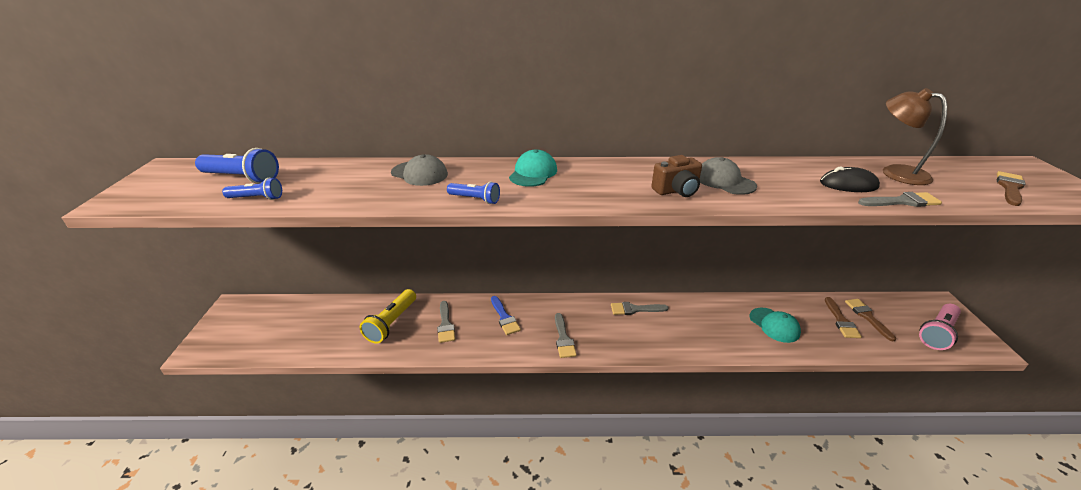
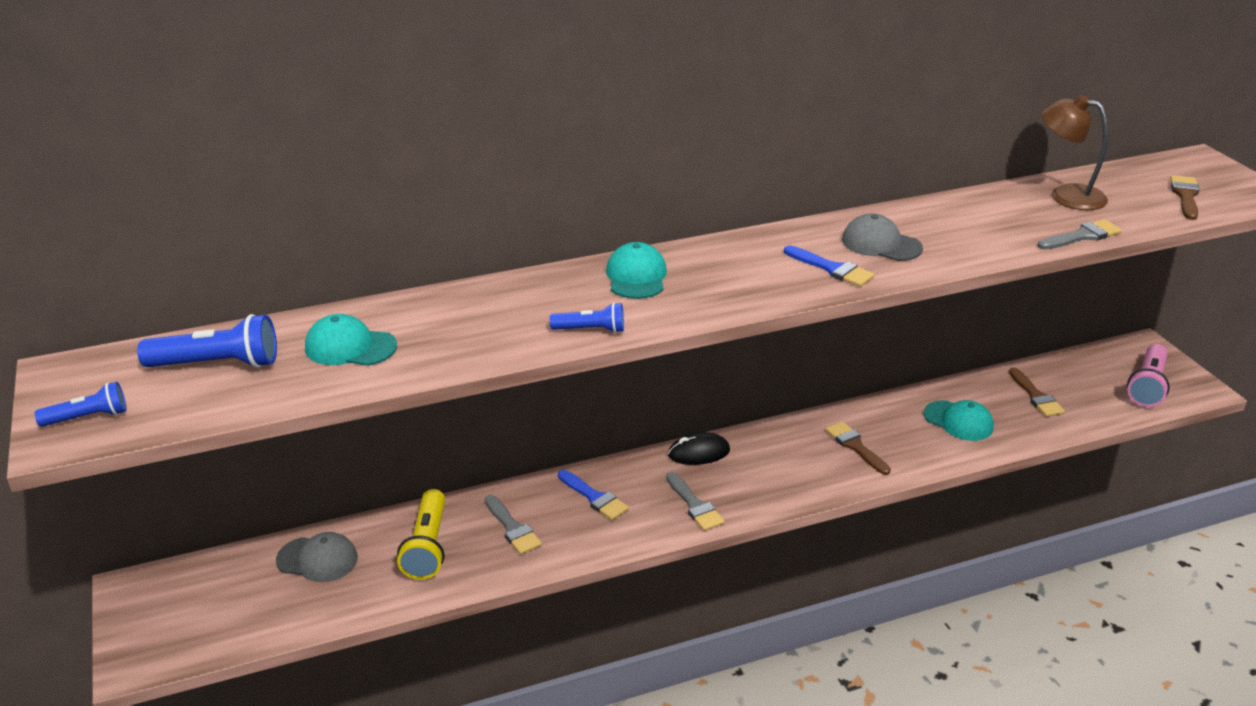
camera: 20 degrees left, 0 degrees up
blue flashlight [222,178,282,200] -> blue flashlight moved to [35,382,126,427]
grey cap [391,154,448,186] -> grey cap moved to [276,532,358,582]
grey brush [611,302,669,315] -> none
brown camera [651,155,702,197] -> blue brush [784,245,875,287]
black mouse [820,166,880,192] -> black mouse moved to [668,432,730,465]
brown brush [845,299,896,342] -> brown brush moved to [825,421,891,475]
none -> turquoise cap [305,314,397,366]

